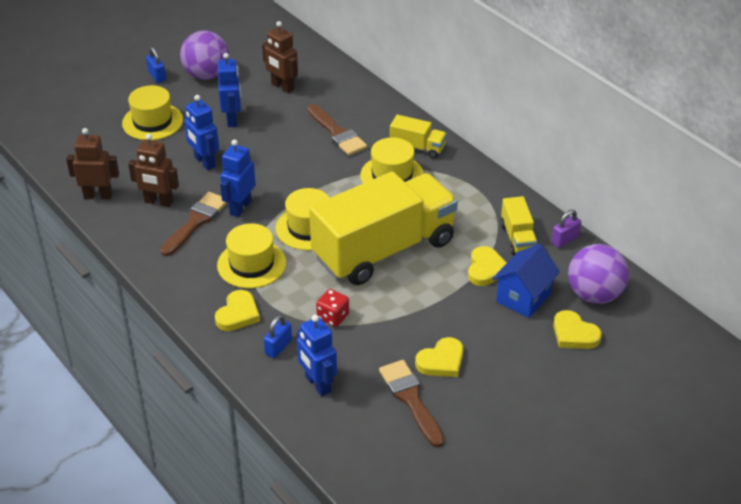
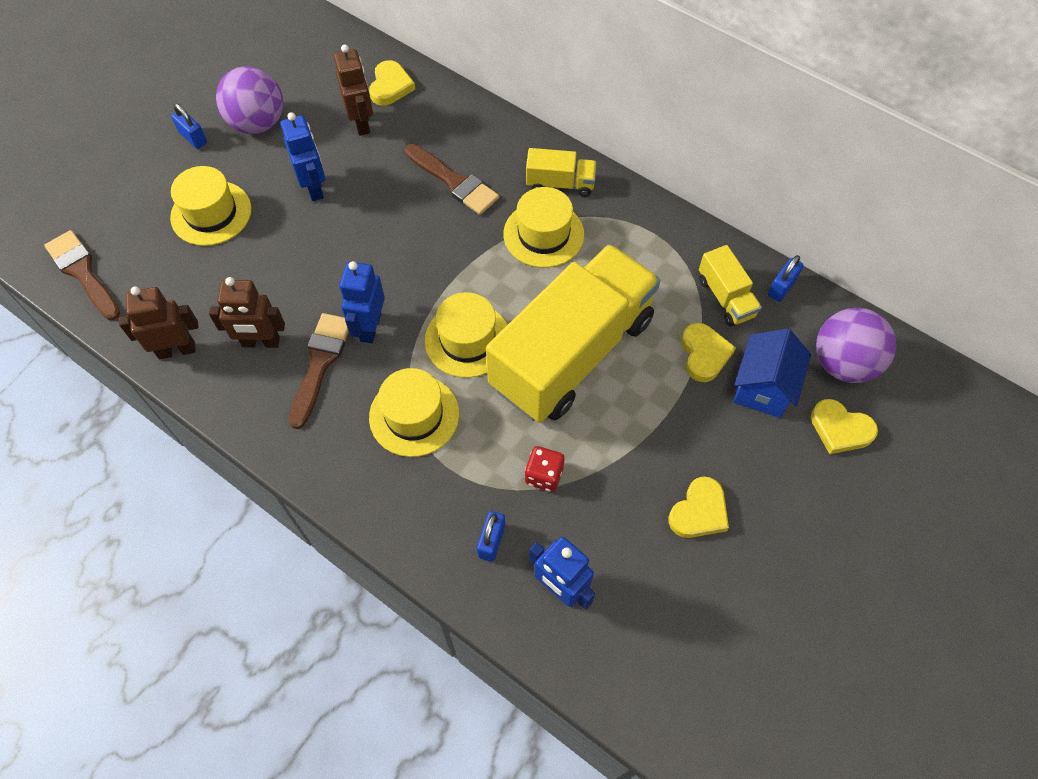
camera: 15 degrees left, 20 degrees up
blue robot [184,95,219,170] -> none
yellow heart [215,290,260,331] -> yellow heart moved to [369,60,415,106]
brown robot [262,21,298,93] -> brown robot turned 135 degrees counterclockwise [334,44,373,136]
brown brush [379,360,444,447] -> brown brush moved to [44,230,120,320]
purple padlock [552,210,581,248] -> blue padlock [768,255,803,302]

